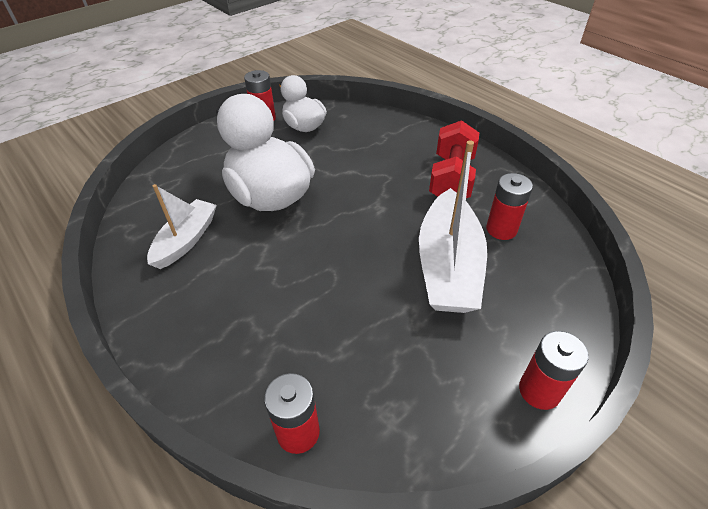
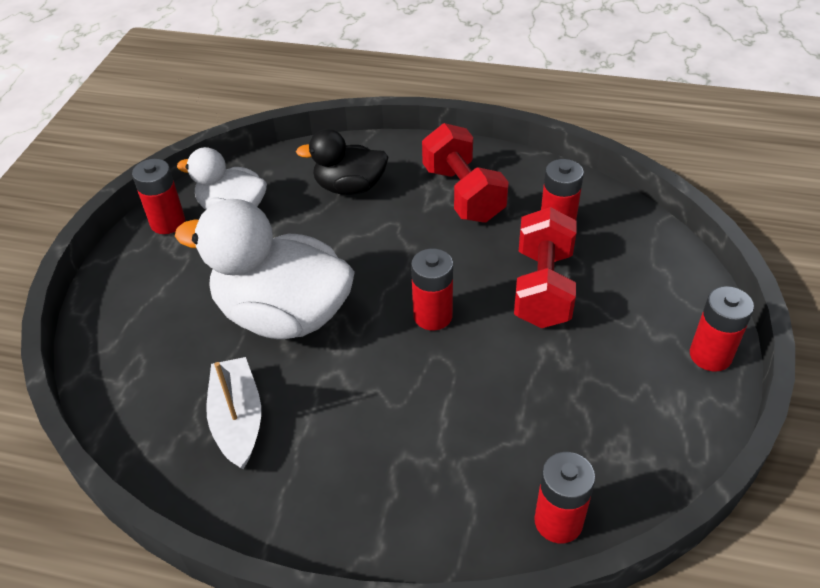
camera: 35 degrees left, 0 degrees up
white boat [419,140,487,313] -> red dumbbell [514,207,576,328]
none -> black duck [296,129,389,195]
none -> red battery [411,249,453,331]

